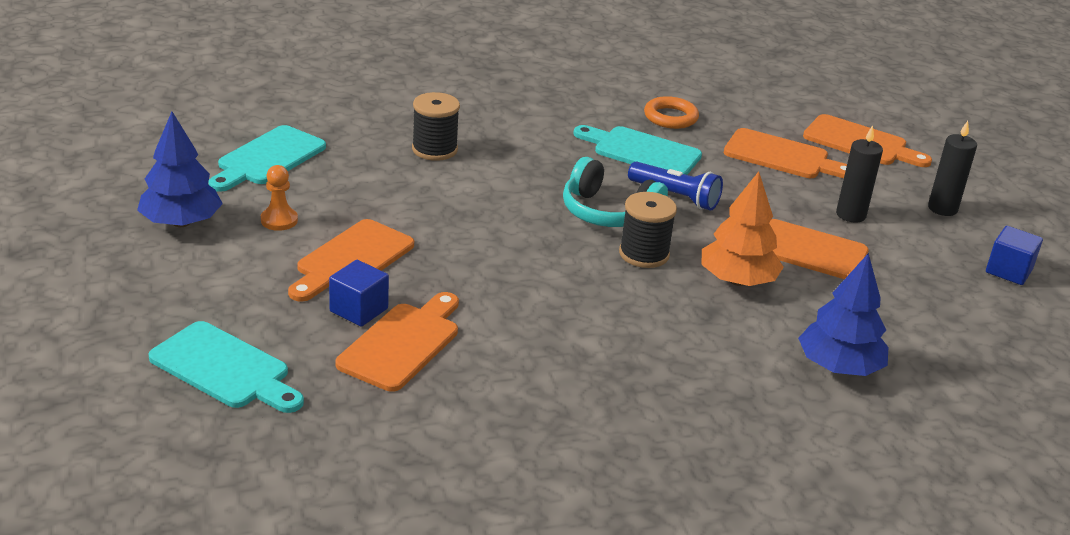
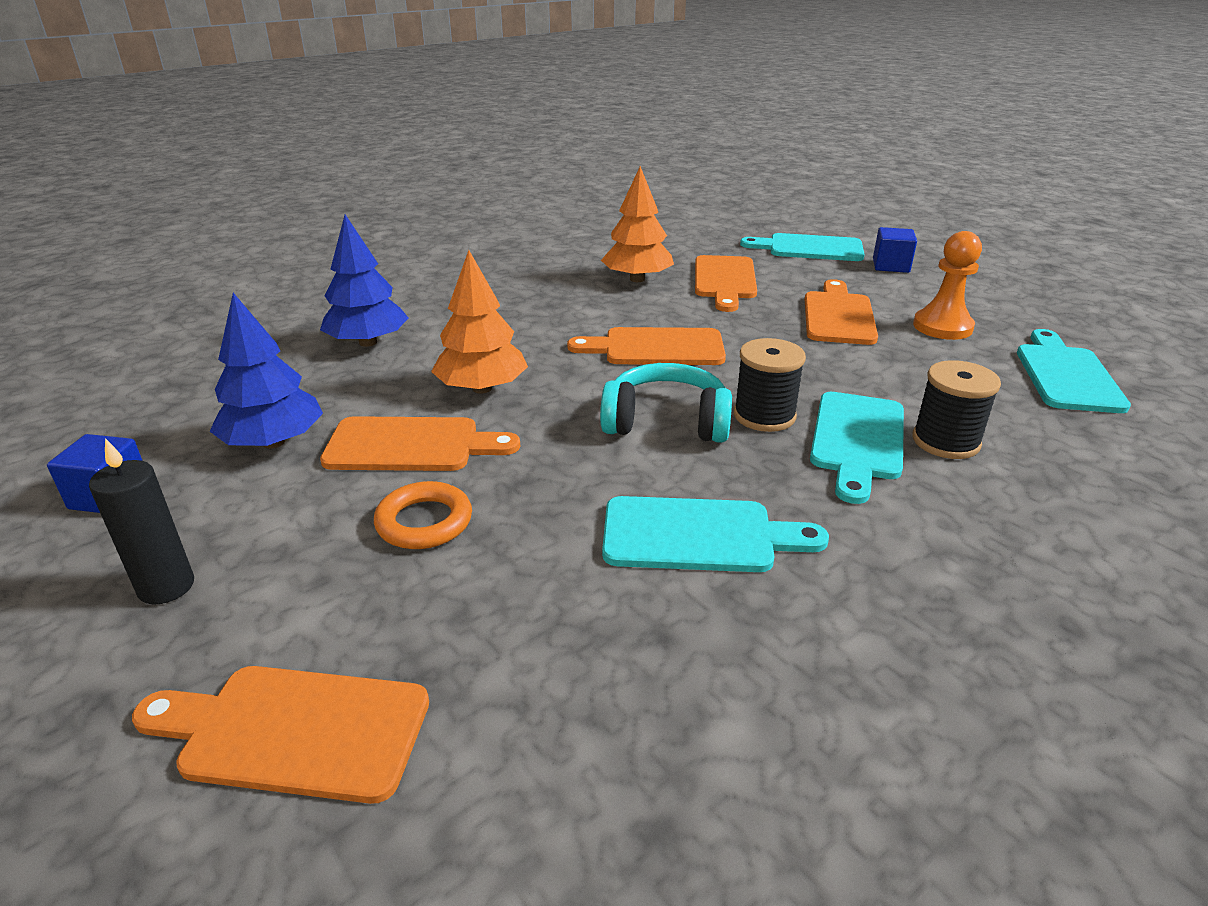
camera: 160 degrees right, 0 degrees up
blue tree [137,112,223,227] -> blue tree moved to [209,293,323,448]
orange pawn [261,165,298,231] -> orange pawn [913,231,982,340], size x1.54
blue cube [329,260,389,327] -> blue cube moved to [873,227,917,273]
black spool [619,192,677,268] -> black spool moved to [734,338,806,432]
blue flashlight [628,161,723,211] -> none
orange ring [644,96,699,129] -> orange ring moved to [374,481,472,549]
orange cutting board [724,128,847,178] -> orange cutting board moved to [567,327,726,365]
black candle [836,125,883,223] -> none
none -> orange tree [601,166,674,282]
none -> turquoise cutting board [810,392,904,504]

